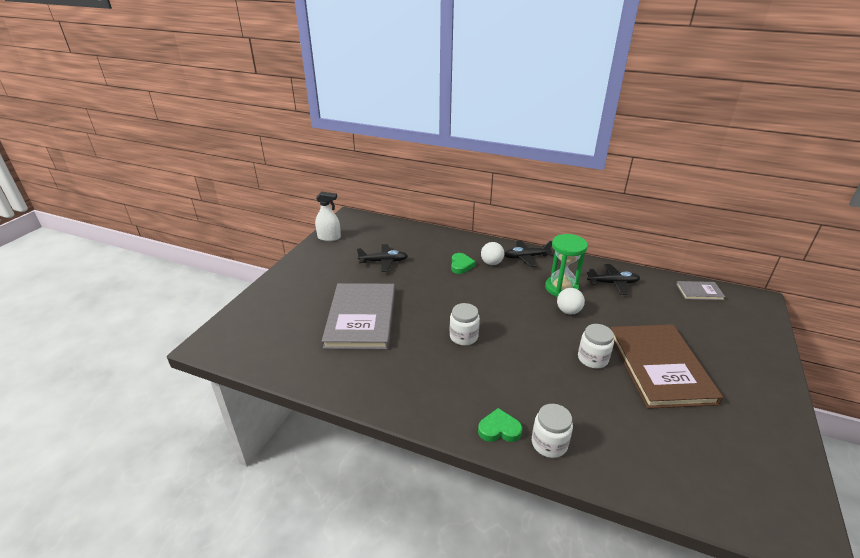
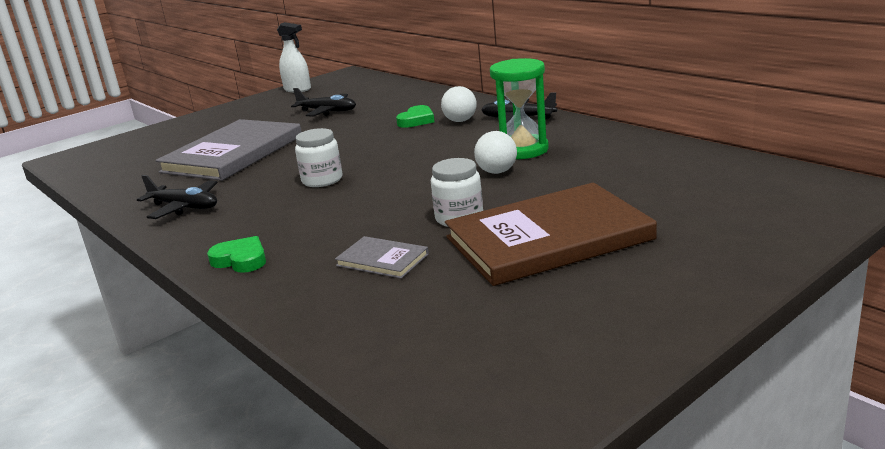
camera: 30 degrees right, 10 degrees down
white jar [532,404,573,458] -> none
black plane [587,264,640,295] -> black plane moved to [137,175,218,219]
brown book [611,324,723,409] -> brown book turned 45 degrees clockwise [445,182,657,286]
grey book [676,281,725,300] -> grey book moved to [335,236,429,279]

